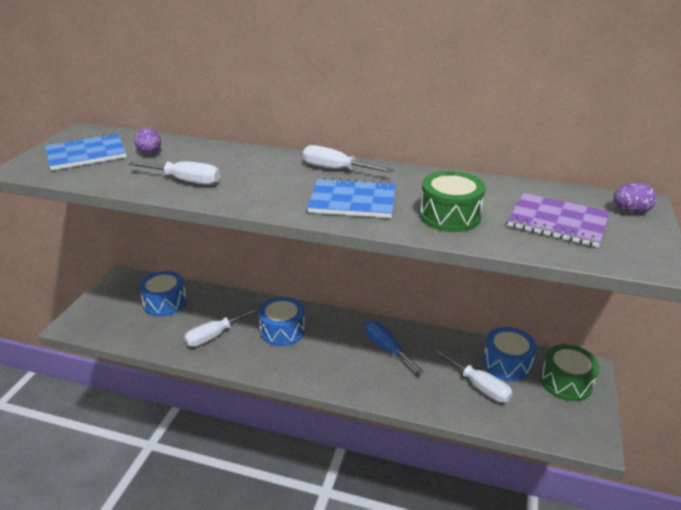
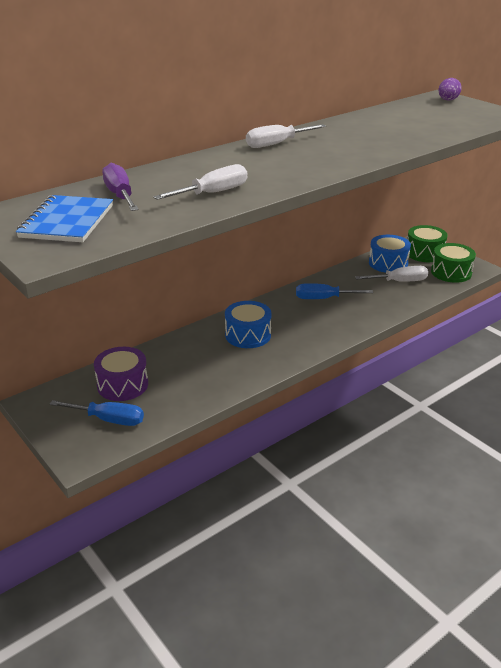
camera: 55 degrees left, 0 degrees up
purple egg [134,128,161,154] -> purple screwdriver [102,163,139,211]
blue drum [139,271,187,316] -> purple drum [94,347,148,401]
white screwdriver [184,307,259,347] -> none
blue notebook [307,178,396,218] -> none
green drum [420,171,486,232] -> green drum moved to [431,243,476,283]
purple notebook [507,193,610,247] -> none
none -> blue screwdriver [49,400,144,426]

